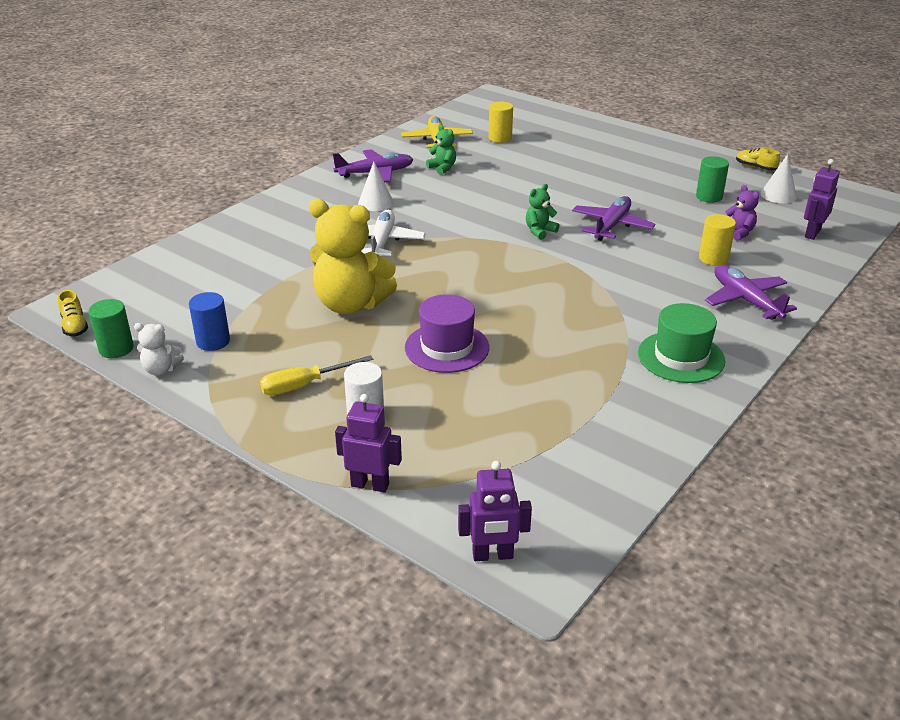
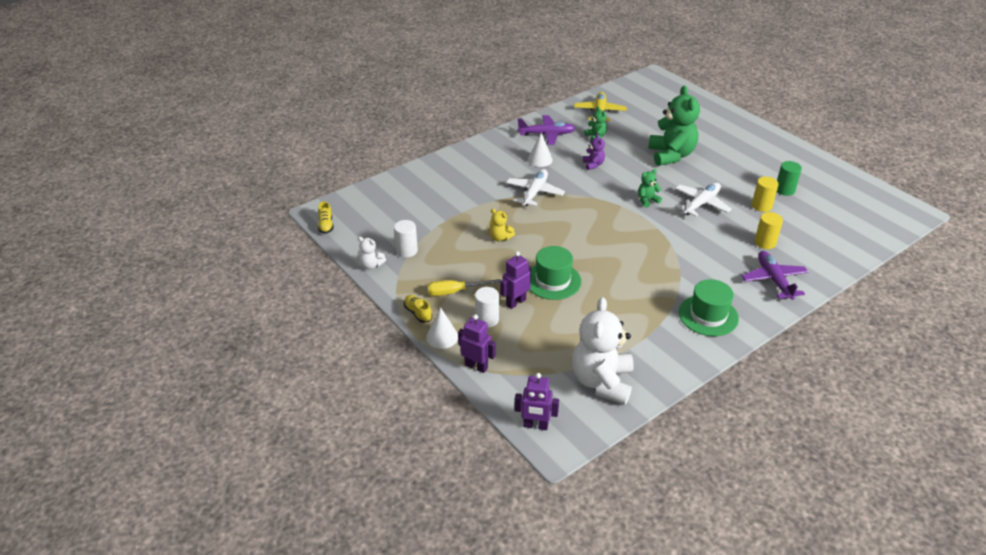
camera: 15 degrees right, 5 degrees up
green cylinder [88,299,134,358] -> none
blue cylinder [189,292,230,351] -> white cylinder [394,220,418,257]
yellow teddy bear [309,199,397,314] -> yellow teddy bear [490,209,515,242], size x0.45
purple hat [405,294,489,373] -> green hat [530,246,581,300]
yellow cylinder [489,102,513,143] -> yellow cylinder moved to [752,177,779,212]
purple plane [572,196,655,241] -> white plane [675,183,732,217]
purple teddy bear [725,185,759,241] -> purple teddy bear moved to [583,134,605,170]
yellow shoe [736,148,780,171] -> yellow shoe moved to [404,295,432,323]
white cone [760,154,797,203] -> white cone moved to [426,307,458,349]
purple robot [804,159,840,240] -> purple robot moved to [500,251,531,309]
none -> white teddy bear [572,297,634,405]
none -> green teddy bear [649,86,700,166]

